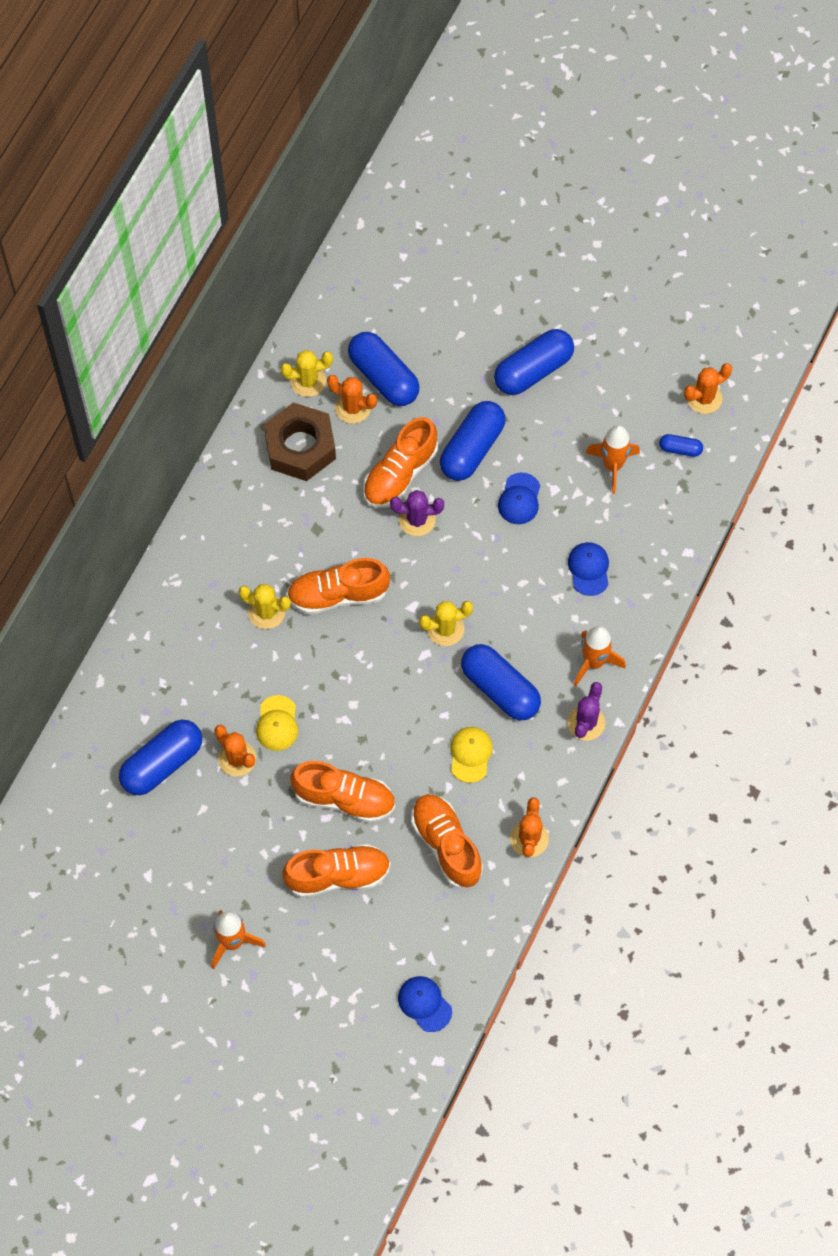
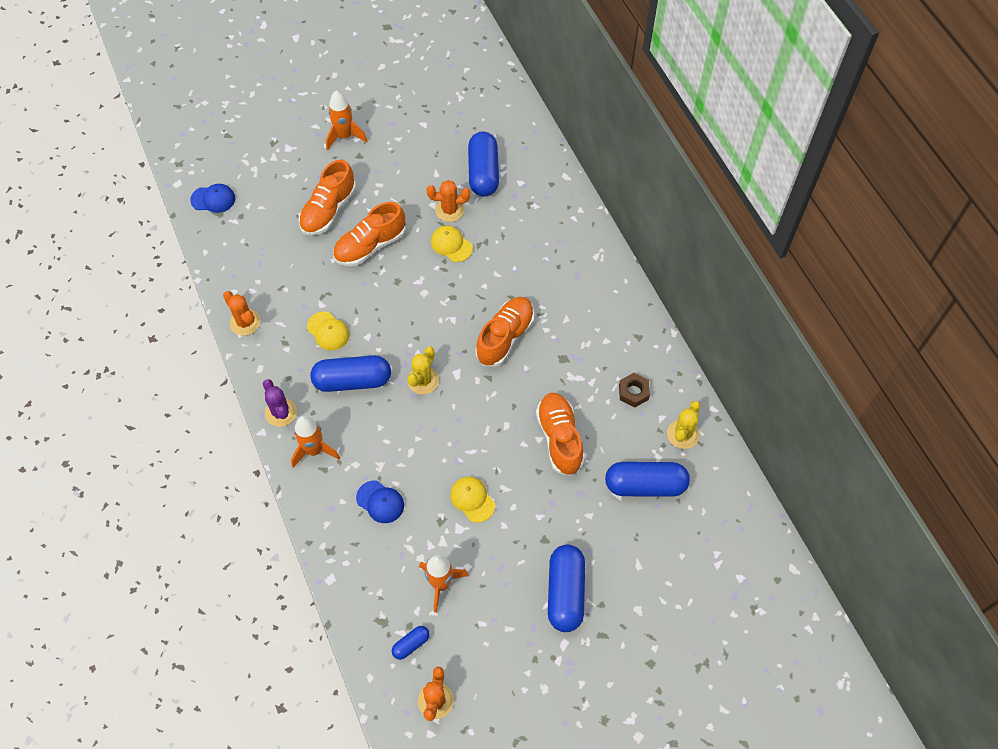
camera: 130 degrees right, 5 degrees down
yellow cactus [238,584,291,629] -> none
brown nut [264,402,336,481] -> brown nut [619,373,650,407], size x0.50
orange cactus [327,375,377,423] -> none
purple cactus [390,490,444,536] -> none
orange shoe [411,794,483,888] -> none
blue capsule [440,401,506,481] -> none
blue cap [498,472,540,524] -> yellow cap [450,477,495,523]

